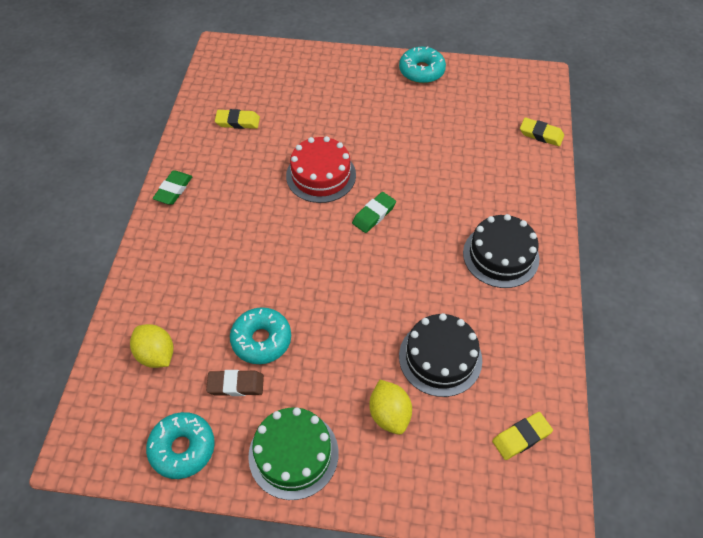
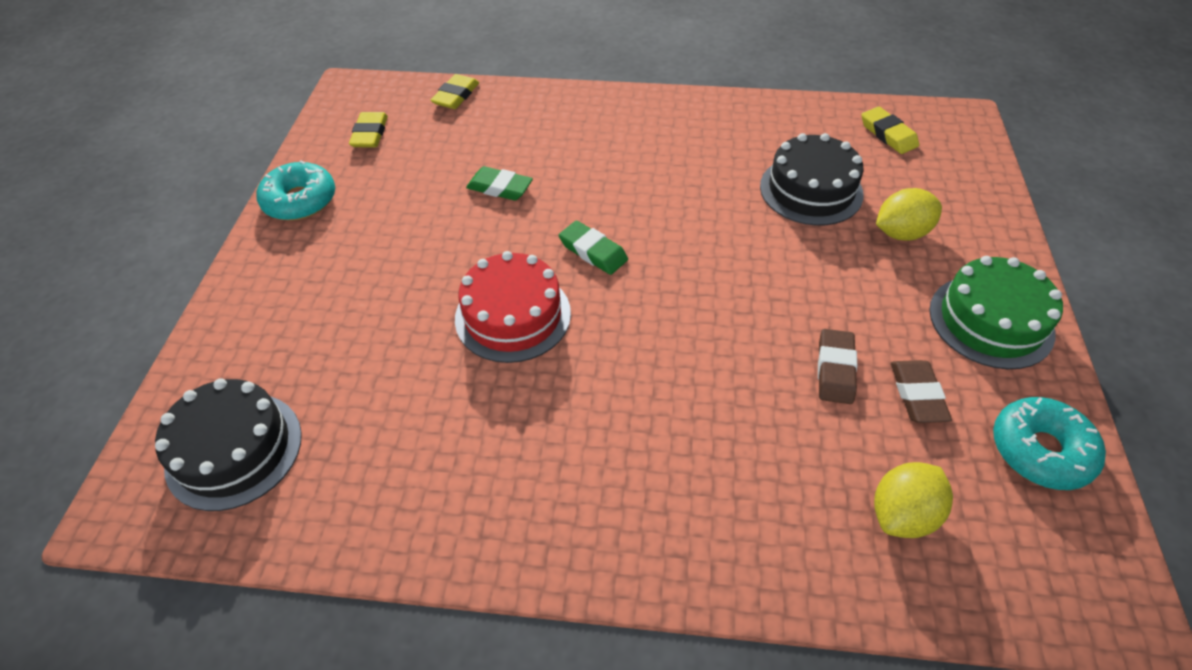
camera: 90 degrees left, 5 degrees down
green eraser [153,170,192,205] -> green eraser moved to [466,166,533,200]
yellow eraser [215,109,260,129] -> yellow eraser moved to [349,112,388,147]
turquoise donut [230,307,291,364] -> brown eraser [818,329,857,404]
black cake [463,214,539,288] -> black cake moved to [155,378,302,511]

